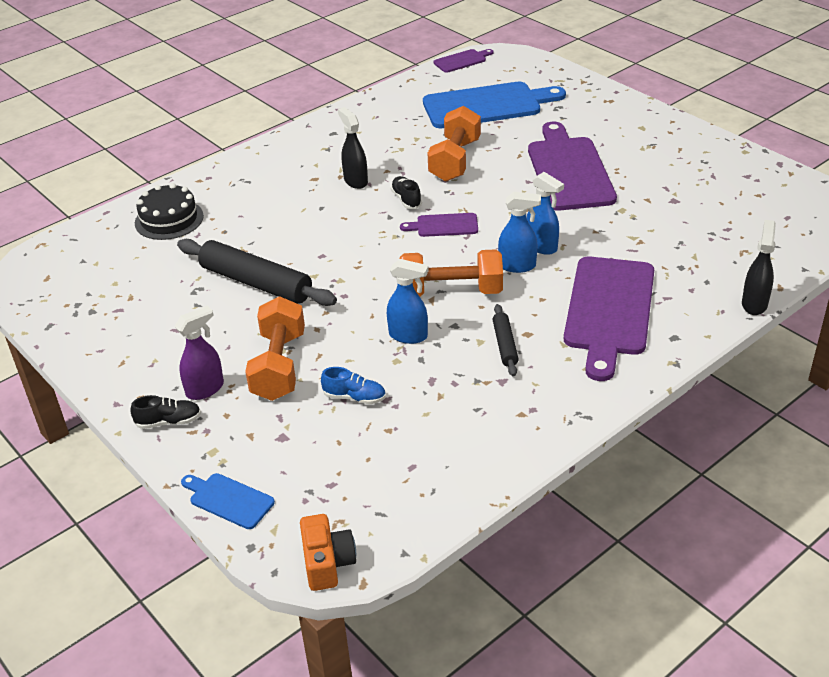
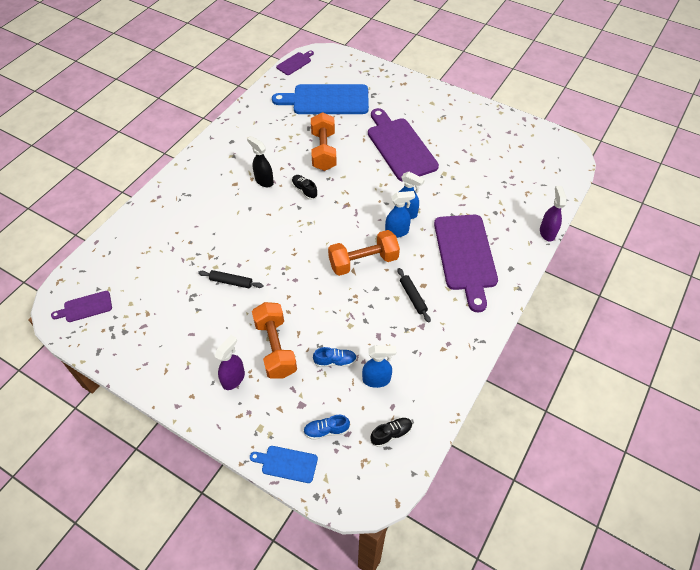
camera: 20 degrees left, 15 degrees up
black shoe [130,395,201,429] -> black shoe moved to [370,417,413,447]
black cake [135,183,204,240] -> none
black rolling pin [177,239,337,306] -> black rolling pin [198,270,263,288], size x0.50
orange camera [300,514,356,591] -> none
blue spray bottle [387,259,429,344] -> blue spray bottle moved to [362,345,396,388]
purple cutting board [400,213,478,237] -> purple cutting board moved to [51,291,112,322]
blue cutting board [423,82,566,128] -> blue cutting board turned 150 degrees counterclockwise [272,84,369,114]
black spray bottle [742,220,776,315] -> purple spray bottle [540,186,567,242]
none -> blue shoe [303,415,350,440]

